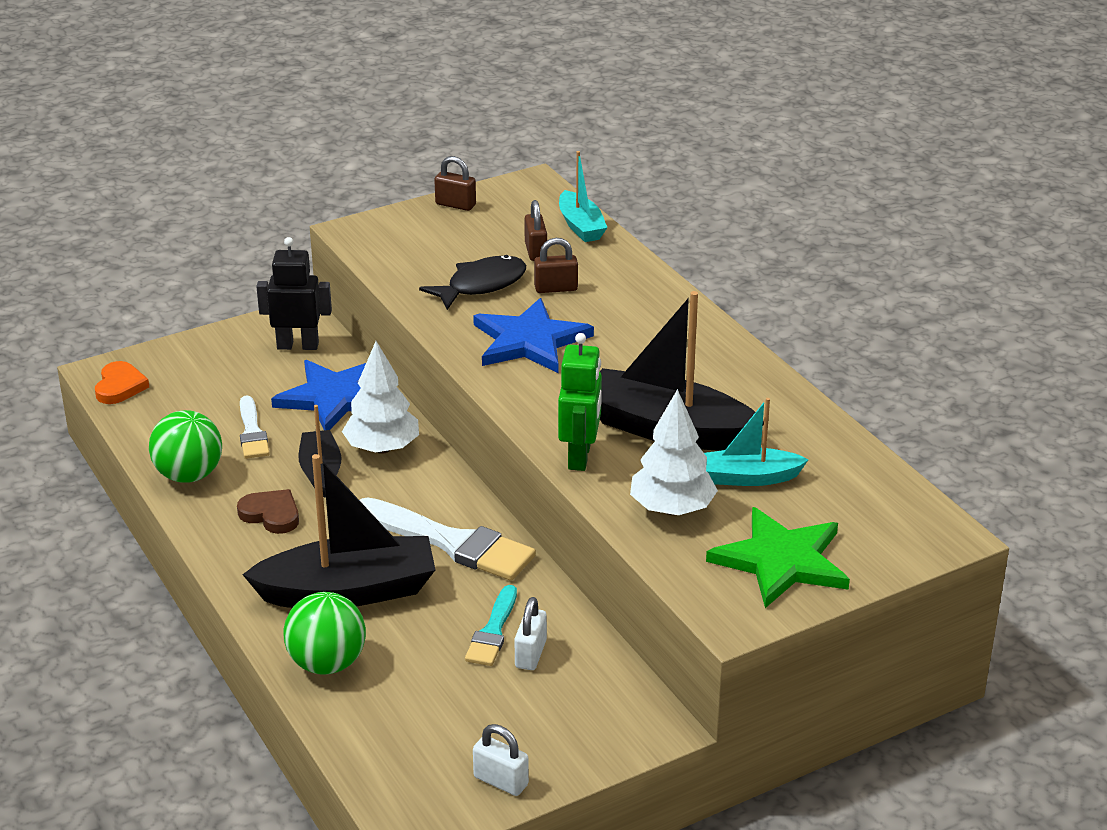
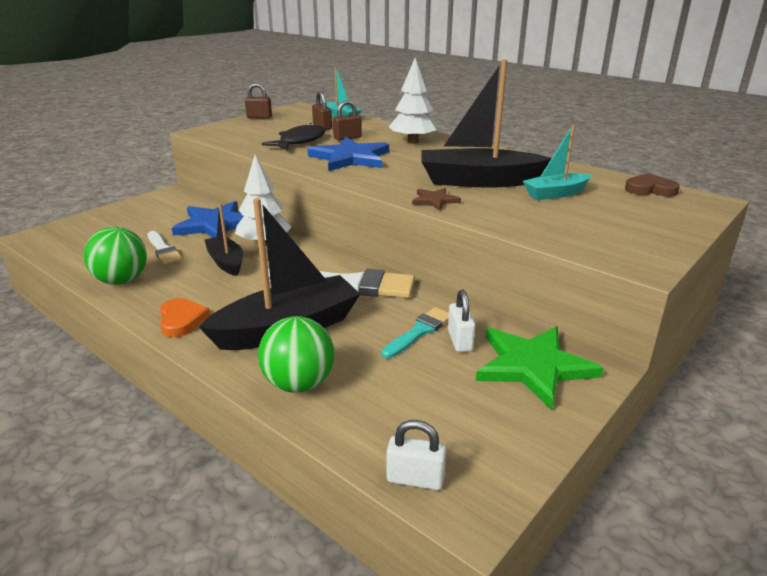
camera: 20 degrees left, 5 degrees down
orange heart [95,361,149,404] -> orange heart moved to [160,298,210,337]
brown heart [237,489,299,534] -> brown heart moved to [625,173,680,197]
black robot [256,237,332,350] -> none
turquoise brush [465,585,517,666] -> turquoise brush turned 135 degrees counterclockwise [382,307,449,358]
white padlock [473,724,529,796] -> white padlock moved to [387,420,446,490]
green robot [558,333,602,471] -> brown star [412,188,461,210]
white tree [630,389,718,515] -> white tree moved to [389,58,437,144]
green star [706,507,850,608] -> green star moved to [476,327,604,410]

